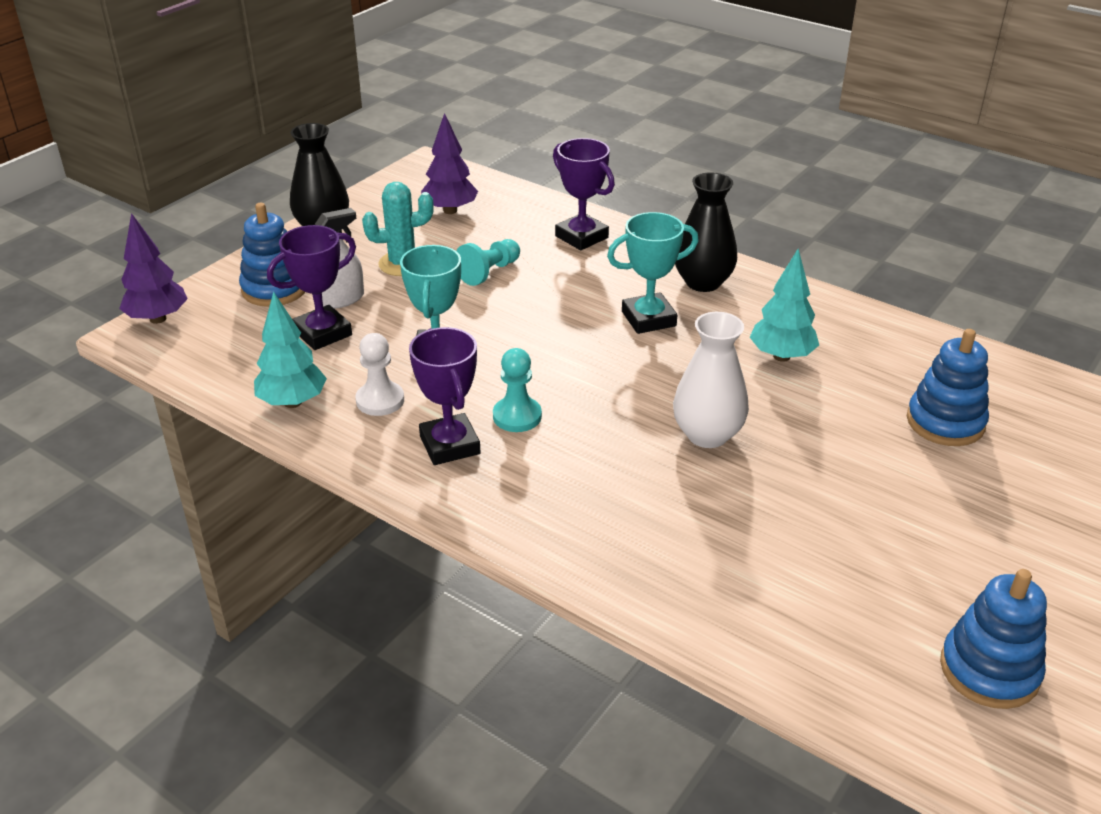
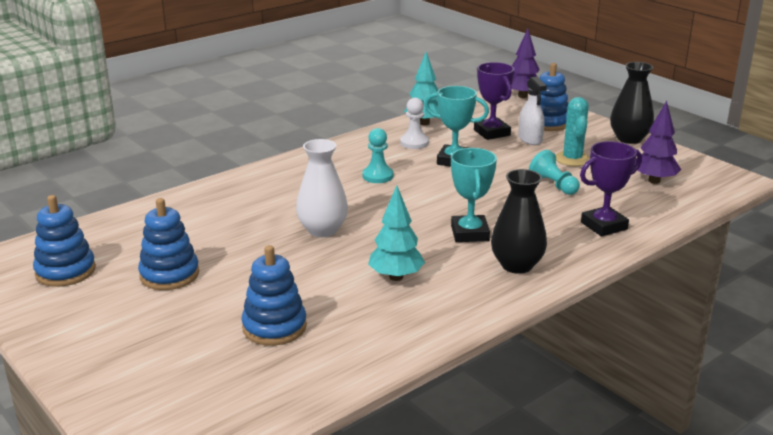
camera: 105 degrees right, 10 degrees down
purple trophy [409,327,481,465] -> none
none -> blue stacking toy [138,198,199,290]

